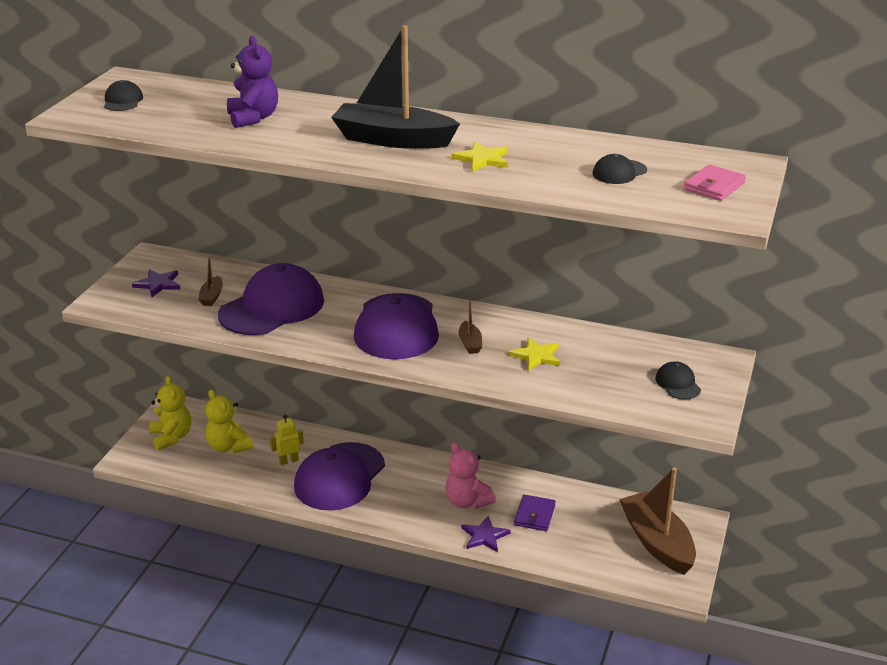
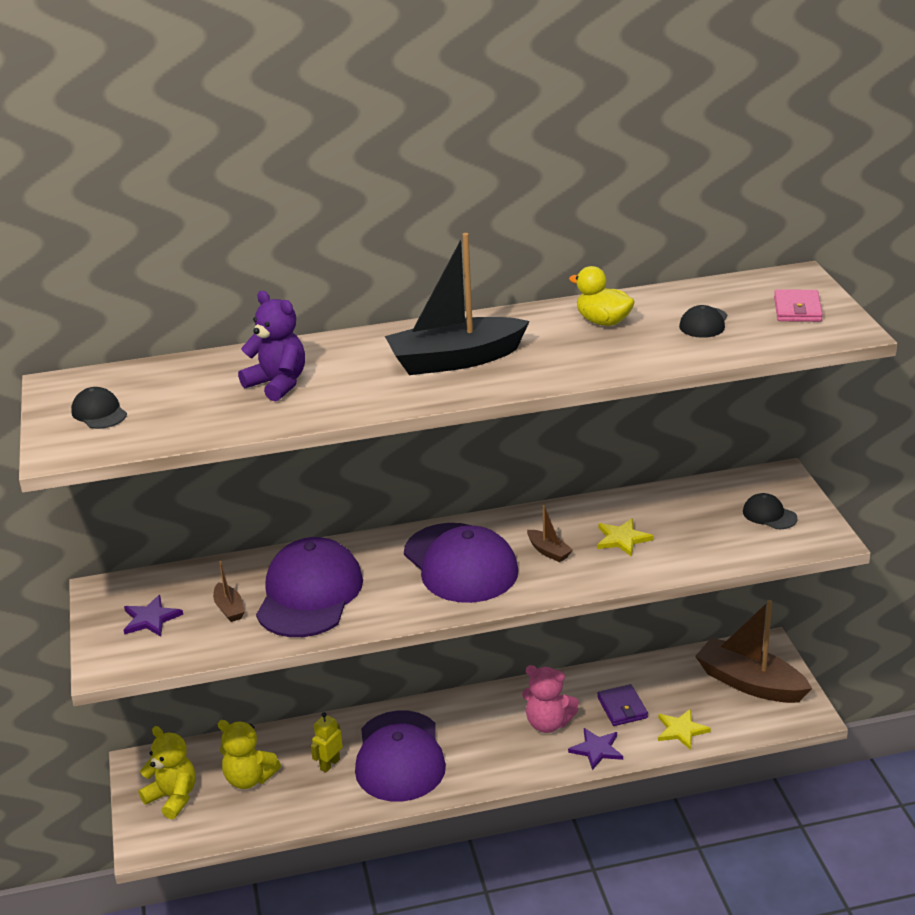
camera: 30 degrees left, 0 degrees up
yellow star [452,142,508,172] -> yellow star moved to [658,709,711,750]
none -> yellow duck [569,266,634,326]

